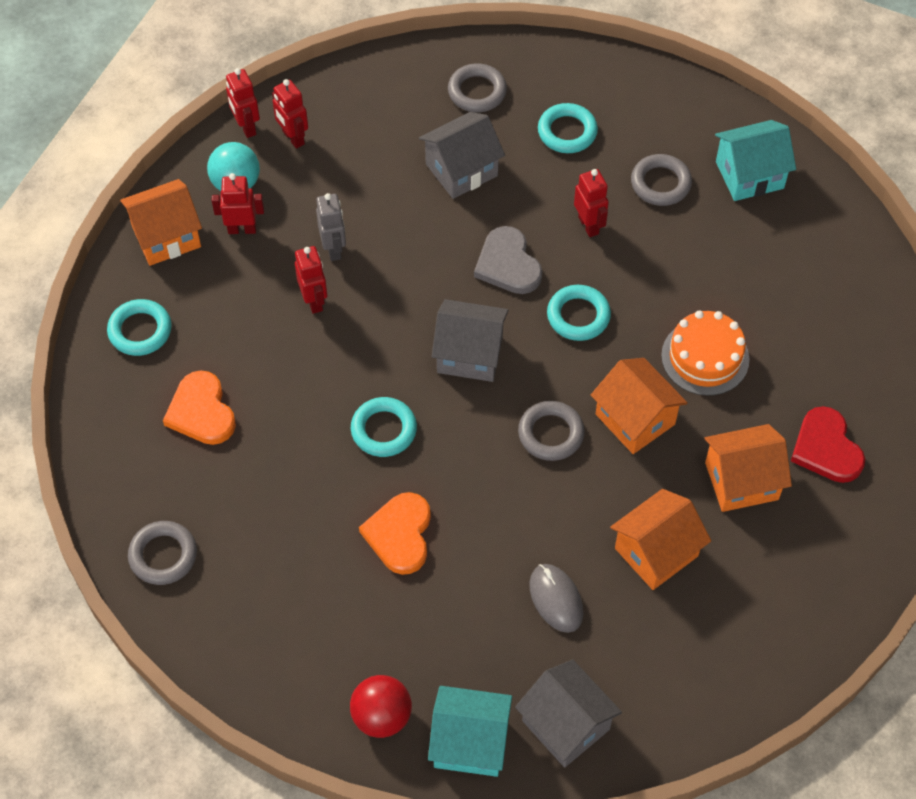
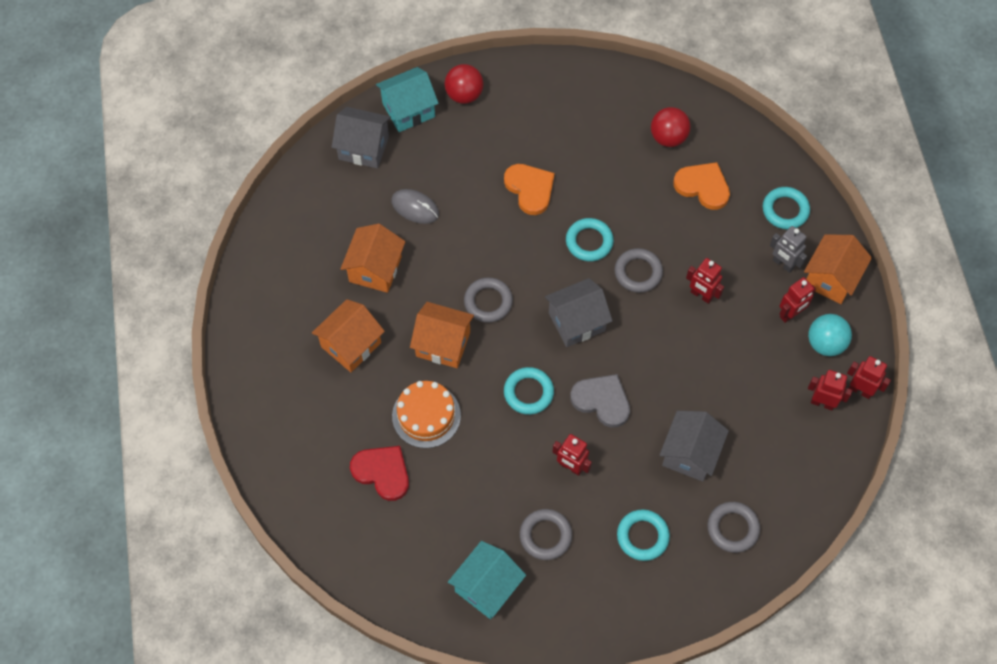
camera: 145 degrees right, 5 degrees up
grey ring [128,521,197,585] -> grey ring moved to [614,248,663,293]
grey robot [316,193,346,261] -> grey robot moved to [770,226,807,273]
red heart [791,406,865,483] -> red heart moved to [350,446,409,501]
none -> red ball [651,107,691,147]

